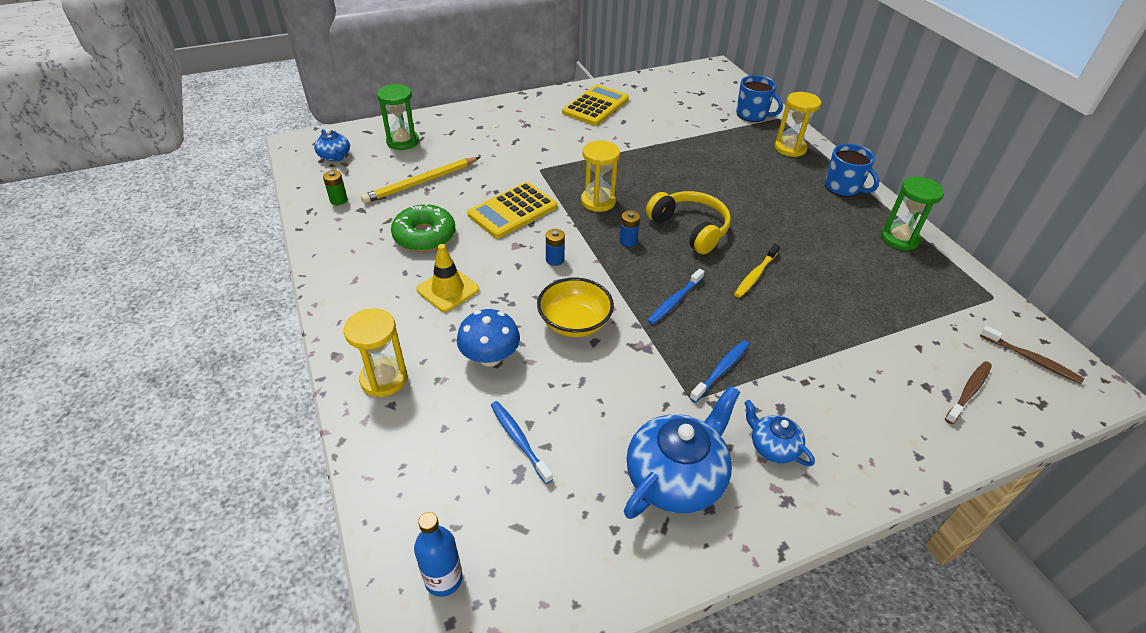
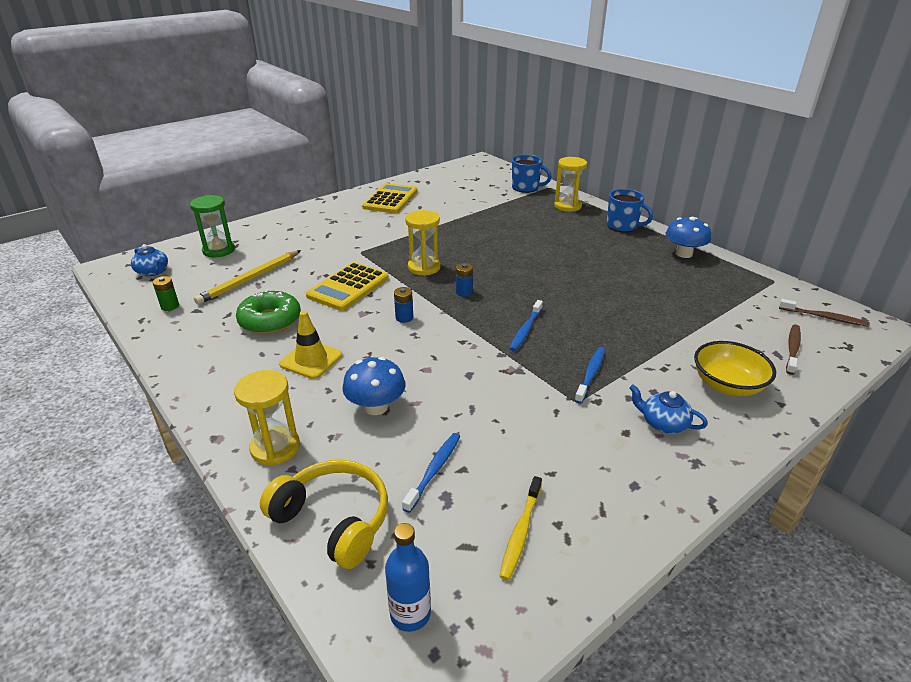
camera: 15 degrees left, 10 degrees down
blue toothbrush [491,401,553,484] -> blue toothbrush turned 75 degrees clockwise [402,433,460,513]
yellow bowl [537,277,614,337] -> yellow bowl moved to [694,341,776,396]
blue teapot [624,385,740,519] -> none
yellow headphones [646,191,731,254] -> yellow headphones moved to [260,460,388,569]
yellow toothbrush [734,244,780,298] -> yellow toothbrush moved to [499,476,542,581]
green hourglass [881,177,944,251] -> blue mushroom [666,217,711,258]

